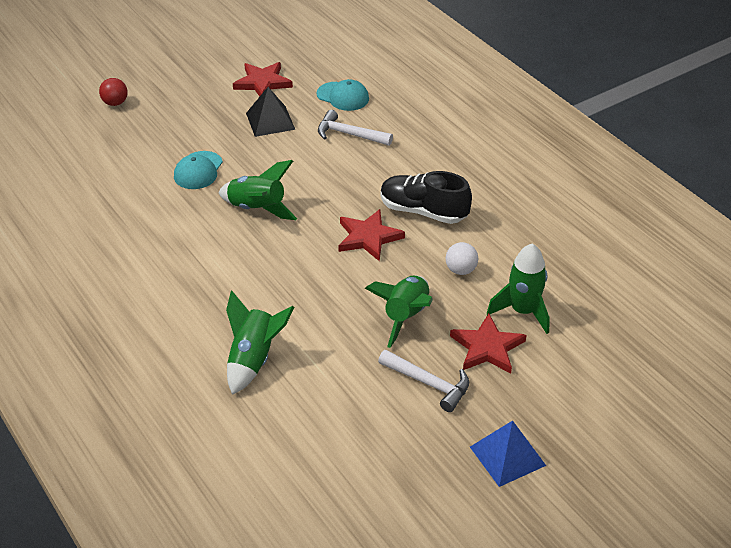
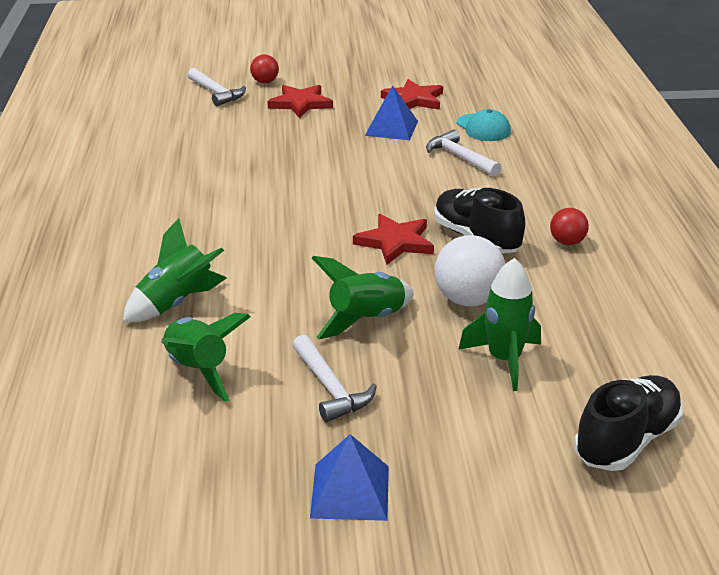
camera: 30 degrees right, 10 degrees down
turquoise cap [174,151,223,189] -> none
green rocket [219,160,297,220] -> green rocket moved to [161,313,251,402]
black pyramid [246,87,295,137] -> blue pyramid [365,85,418,140]
white ball [446,242,478,275] -> white ball [435,235,505,306], size x1.72
red star [450,313,526,374] -> red star moved to [267,85,333,118]
none -> white hammer [188,68,246,106]
none -> red ball [550,208,589,245]
none -> black shoe [574,375,683,471]

